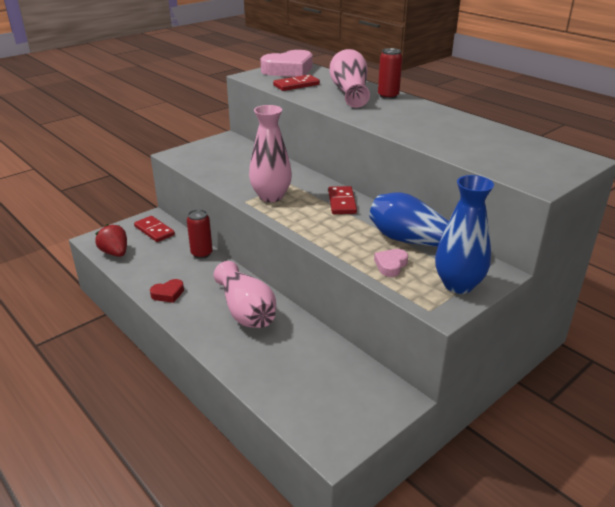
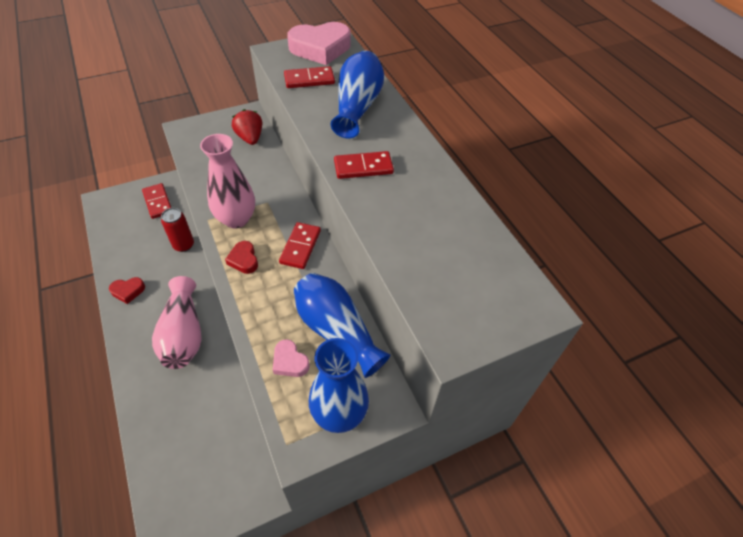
camera: 15 degrees right, 20 degrees up
red strawberry [95,224,127,257] -> red strawberry moved to [232,109,262,145]
pink vase [330,49,370,108] -> blue vase [331,51,384,138]
pink heart [374,249,408,277] -> pink heart turned 90 degrees counterclockwise [273,339,310,377]
red can [378,48,402,99] -> none
none -> red heart [225,241,258,274]
none -> red domino [334,151,394,179]

